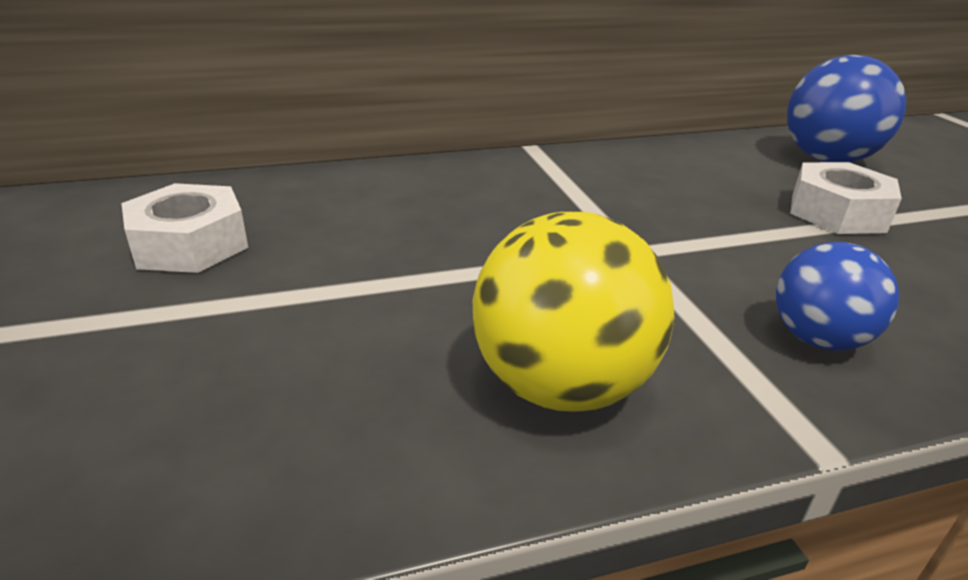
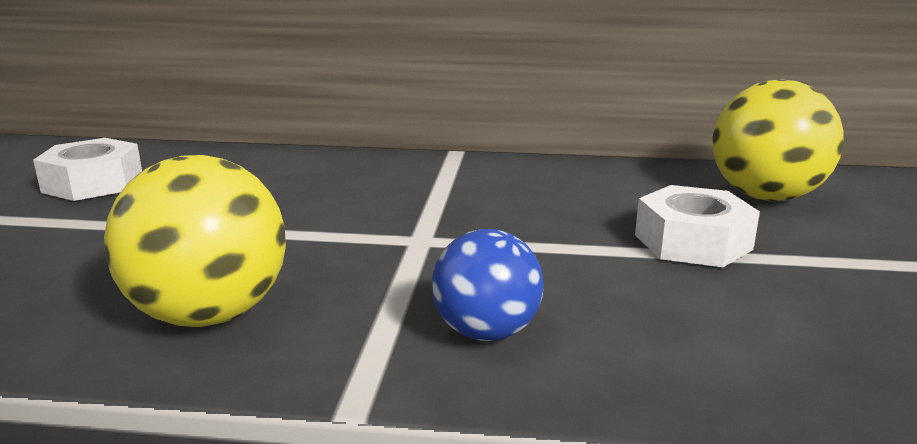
camera: 25 degrees right, 10 degrees down
blue ball [787,55,906,163] -> yellow ball [712,79,844,201]

